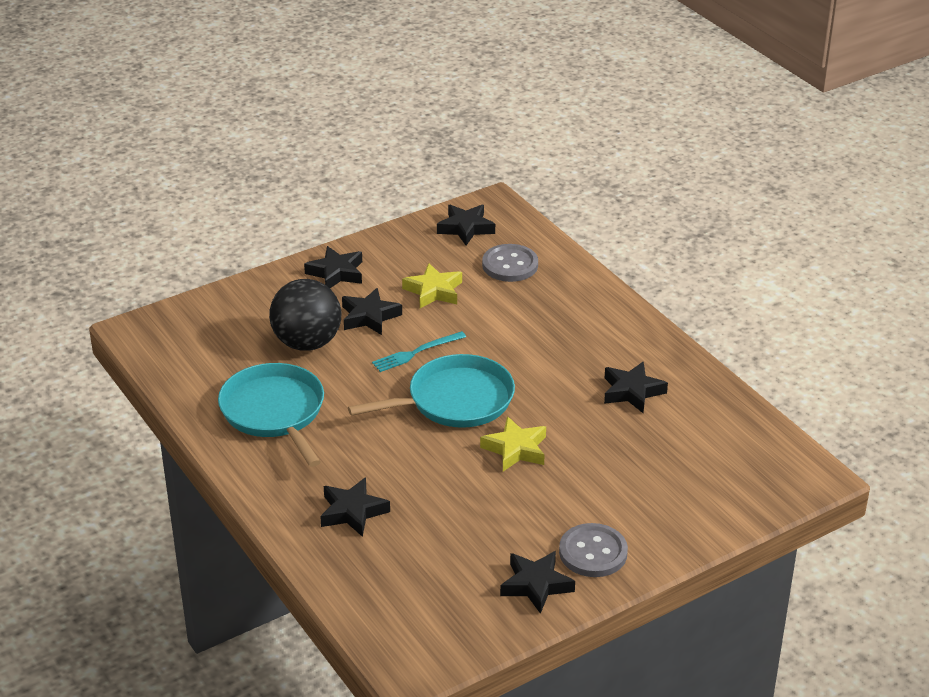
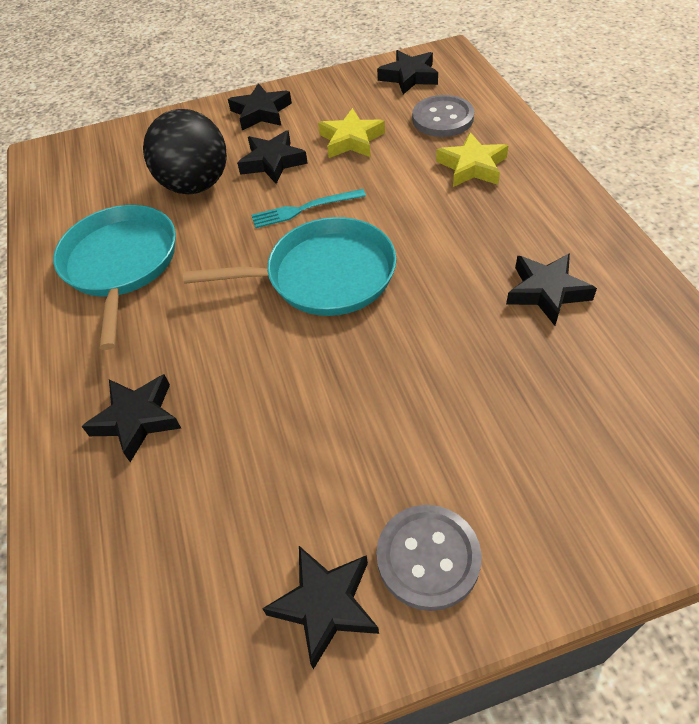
camera: 20 degrees right, 15 degrees up
yellow star [480,416,546,471] -> yellow star moved to [436,132,508,187]

